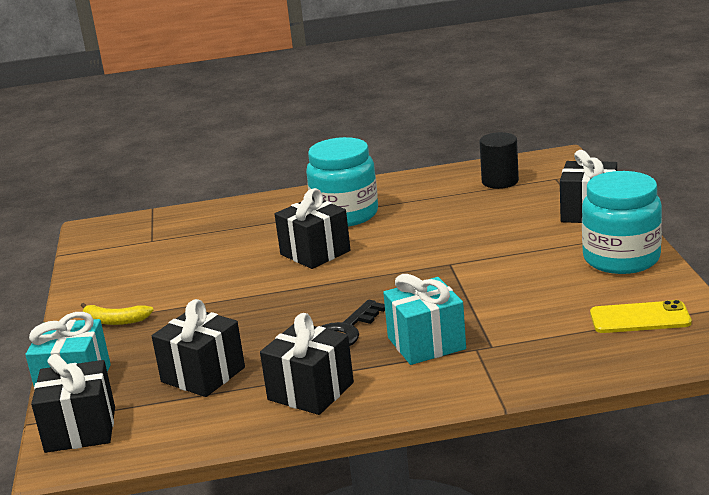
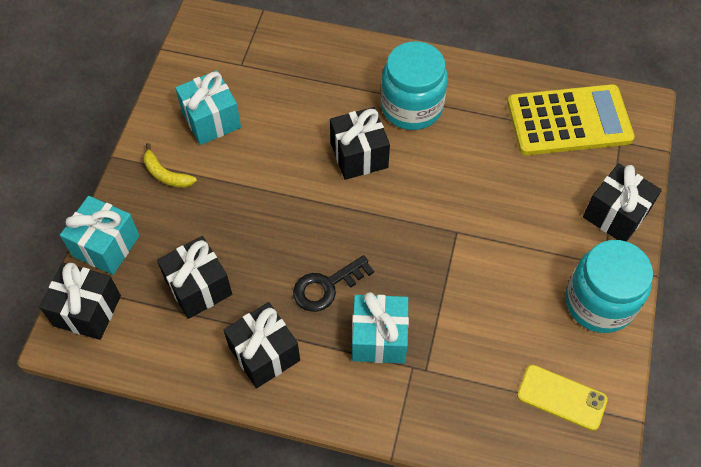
camera: 20 degrees right, 35 degrees up
black cylinder [479,132,519,189] -> yellow calculator [507,84,635,155]
none -> turquoise gift [175,70,241,145]

